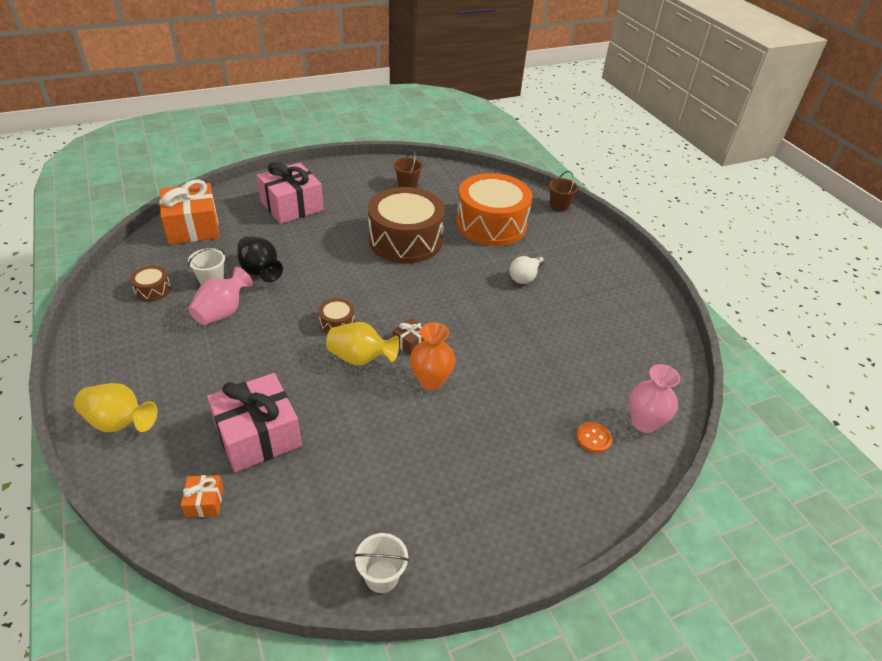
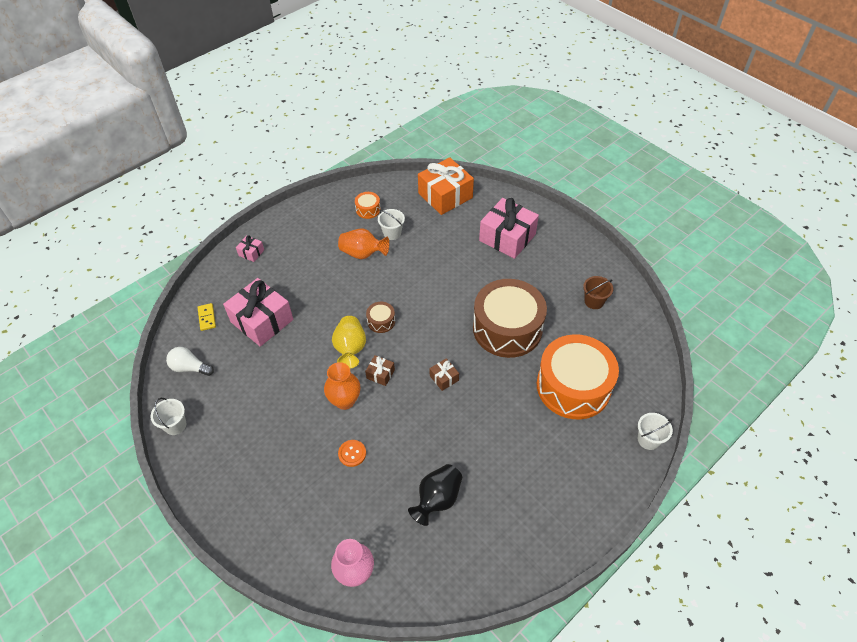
camera: 75 degrees right, 10 degrees up
yellow vase [74,383,157,432] -> pink gift [236,235,264,262]
brown drum [130,266,171,301] -> orange drum [355,192,381,219]
orange gift [181,475,224,517] -> yellow domino [198,303,216,331]
pink vase [188,267,253,325] -> orange vase [338,228,389,259]
black vase [237,236,283,282] -> black vase moved to [408,464,462,526]
white light bulb [509,255,544,284] -> white light bulb moved to [166,347,214,376]
brown bucket [549,171,578,211] -> white bucket [638,413,673,450]
orange button [576,422,612,453] -> orange button moved to [338,440,366,467]
none -> brown gift [429,358,459,391]

